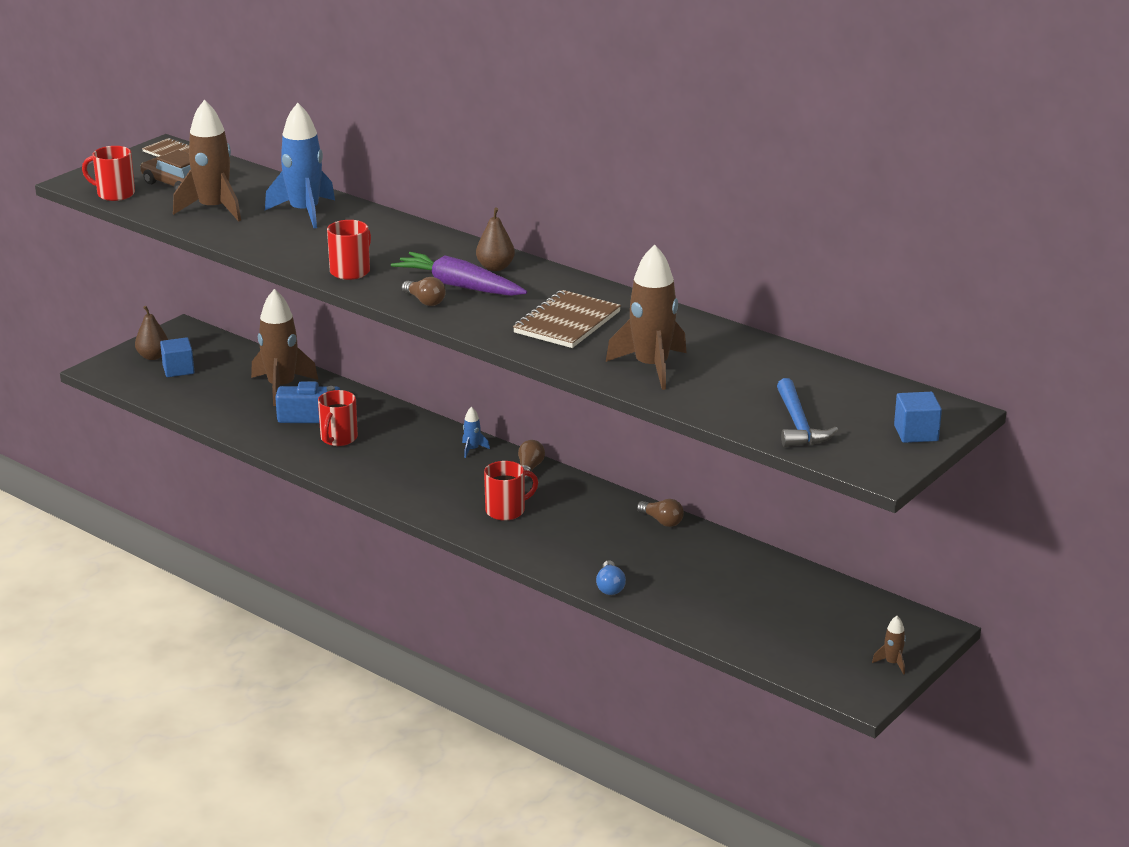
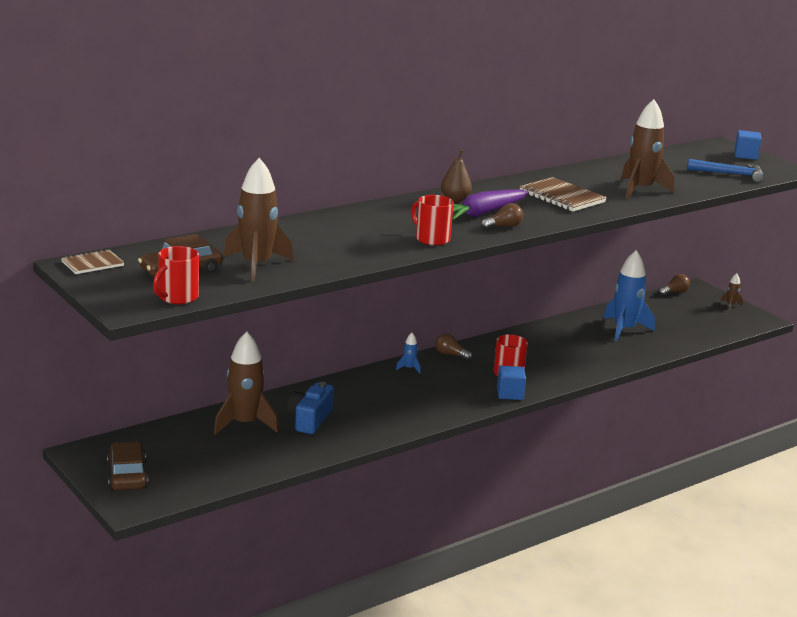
camera: 75 degrees left, 5 degrees down
brown pear [135,306,168,360] -> brown car [107,442,148,490]
blue cube [160,337,194,377] -> blue cube moved to [497,366,526,400]
blue rocket [265,103,335,229] -> blue rocket moved to [603,250,655,342]
red mug [318,390,358,446] -> none
blue light bulb [596,560,626,595] -> none
brown light bulb [637,499,684,527] -> brown light bulb moved to [659,274,690,296]

